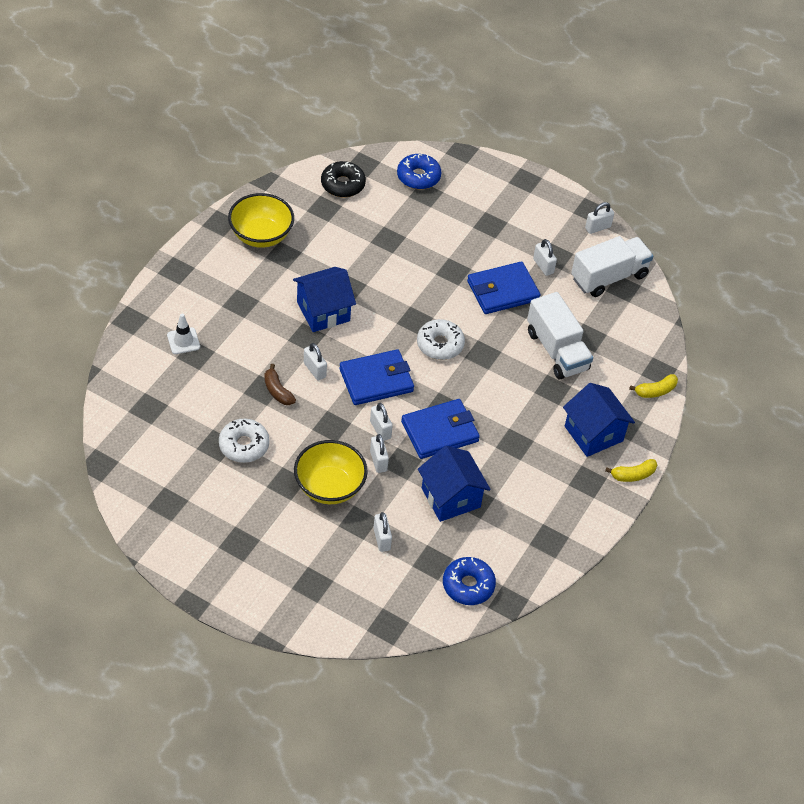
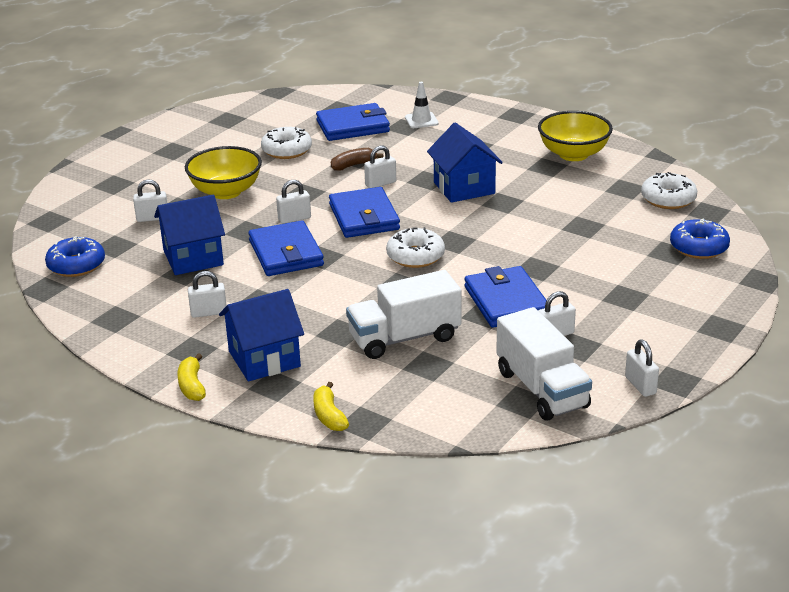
camera: 100 degrees right, 20 degrees down
black donut [321,161,366,197] -> white donut [641,172,697,209]
white padlock [370,434,389,473] -> white padlock moved to [188,271,227,318]
none -> blue wallet [316,103,390,141]

